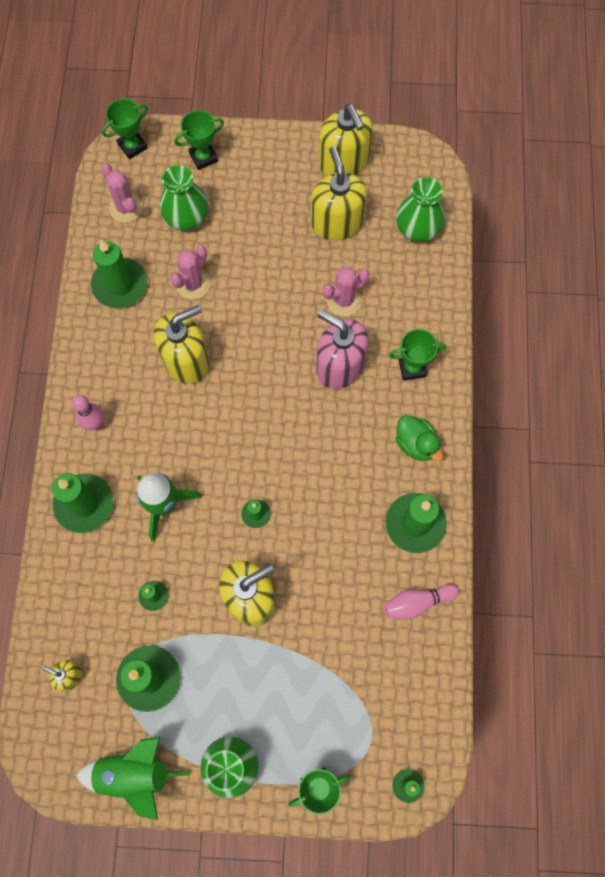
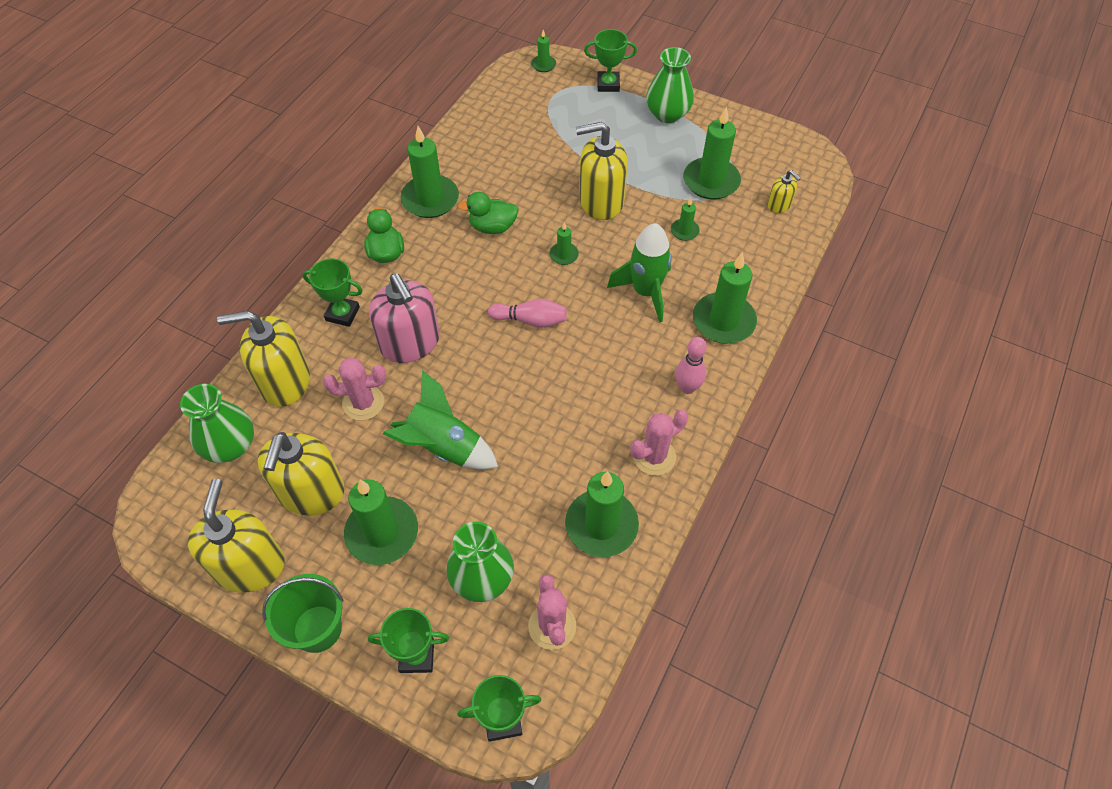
camera: 155 degrees left, 15 degrees down
green rocket [76,737,190,820] -> green rocket moved to [383,370,498,470]
yellow soap dispenser [154,305,209,384] -> yellow soap dispenser moved to [217,311,310,407]
pink cactus [170,246,211,299] -> pink cactus moved to [631,410,688,476]
pink bowling pin [384,584,459,619] -> pink bowling pin moved to [488,299,567,328]
none -> green bucket [262,574,344,653]
none -> green candle [344,480,418,565]
none -> green duck [458,192,519,234]

